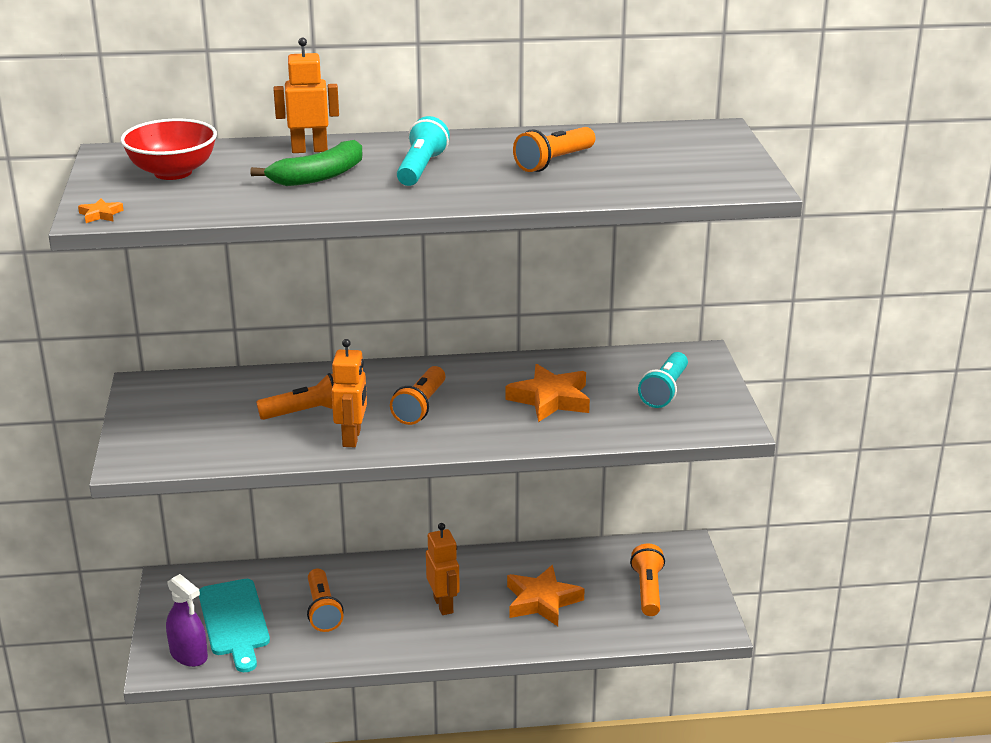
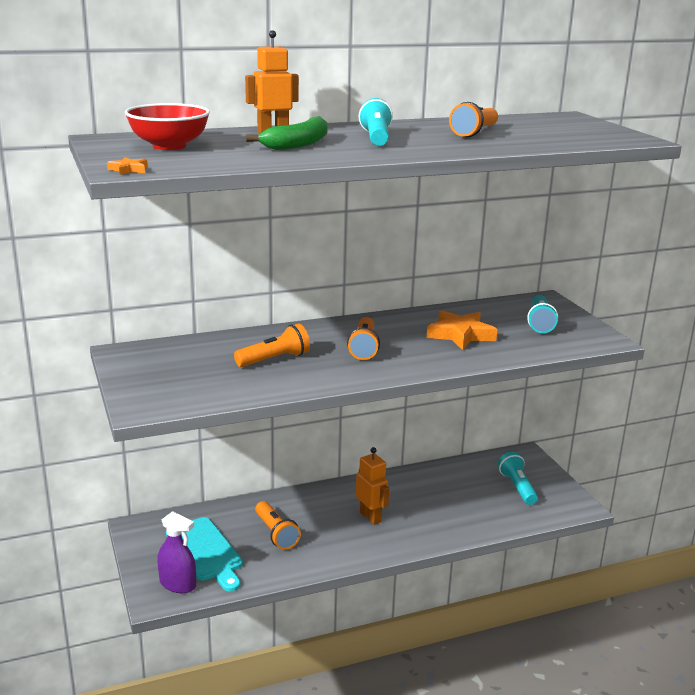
camera: 15 degrees left, 5 degrees down
orange robot [331,339,367,447] -> none
orange star [507,565,585,626] -> none
orange flashlight [630,543,665,616] -> turquoise flashlight [498,452,538,505]

